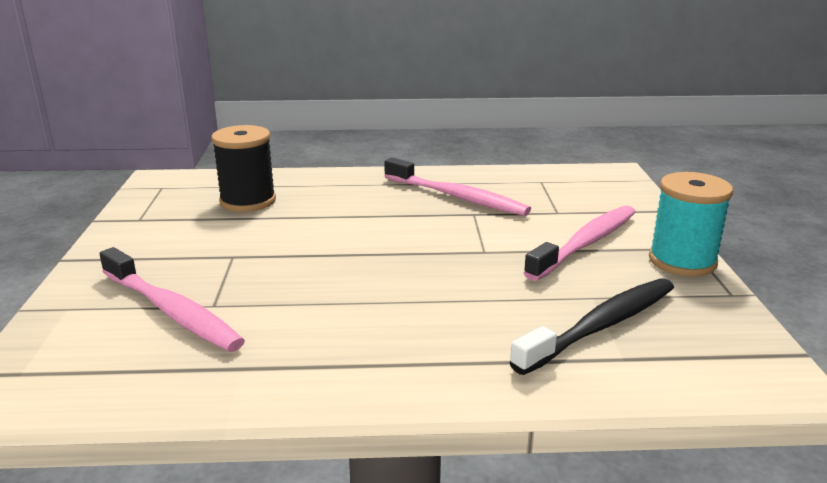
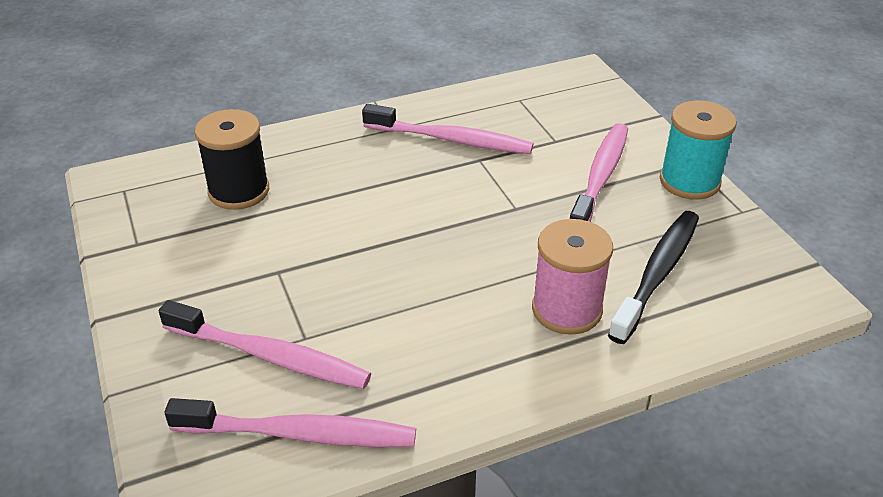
camera: 20 degrees left, 15 degrees up
none -> pink toothbrush [165,398,416,447]
none -> pink spool [532,219,613,335]

